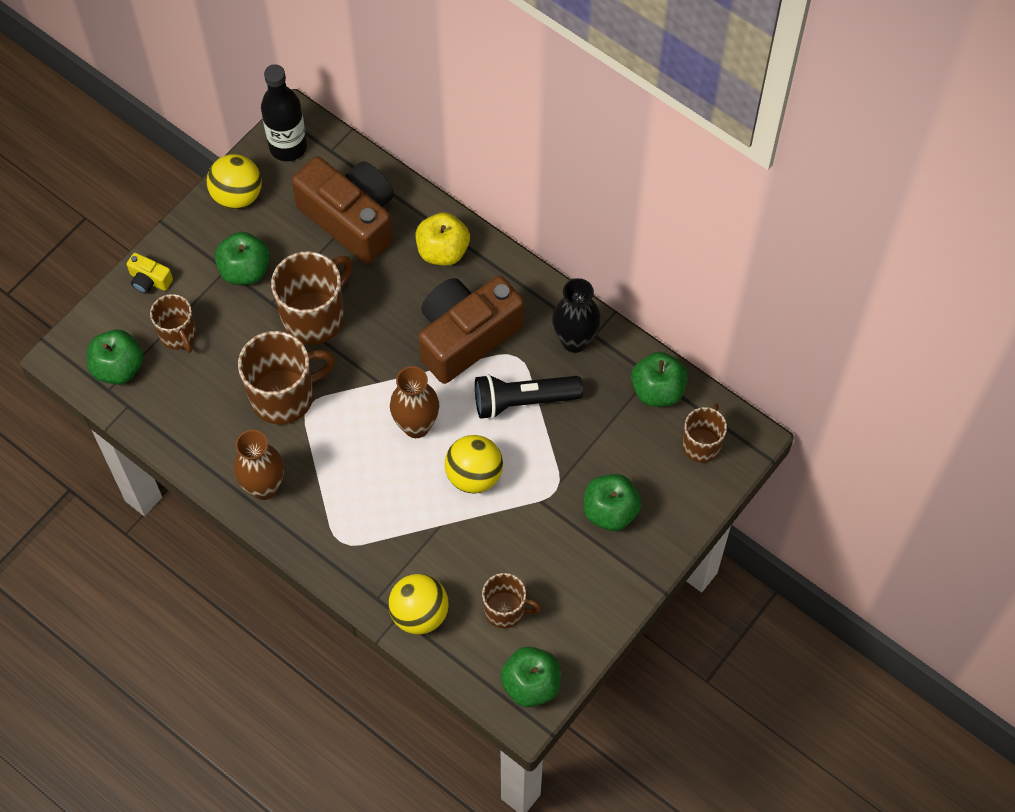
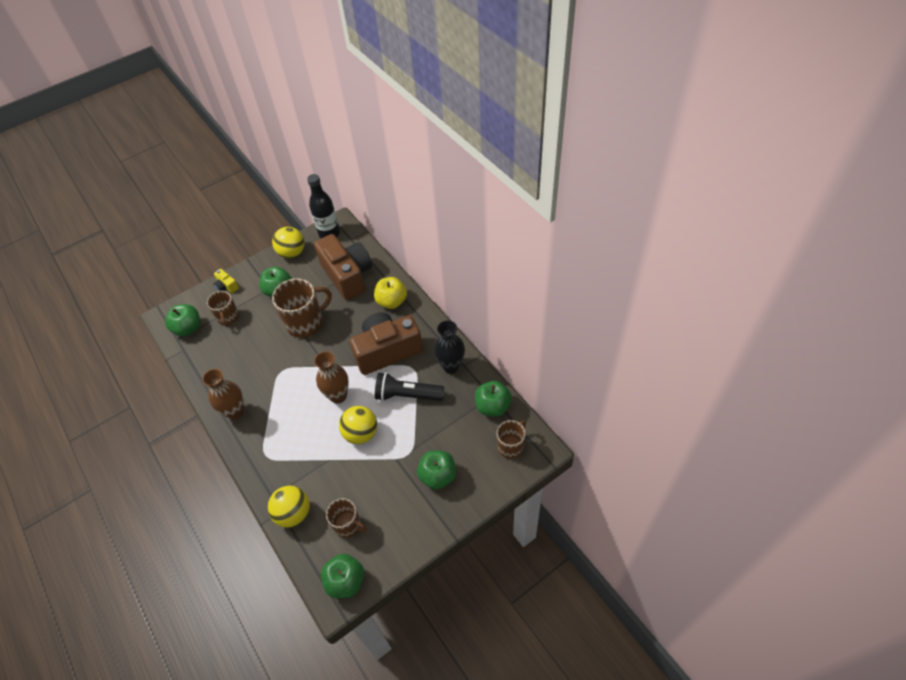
camera: 20 degrees right, 10 degrees down
brown mug [238,331,335,425] -> none

